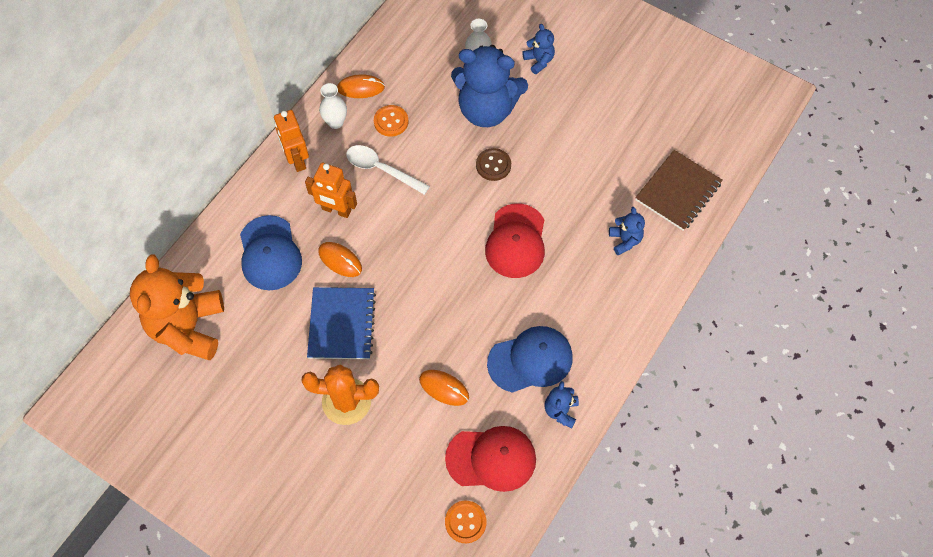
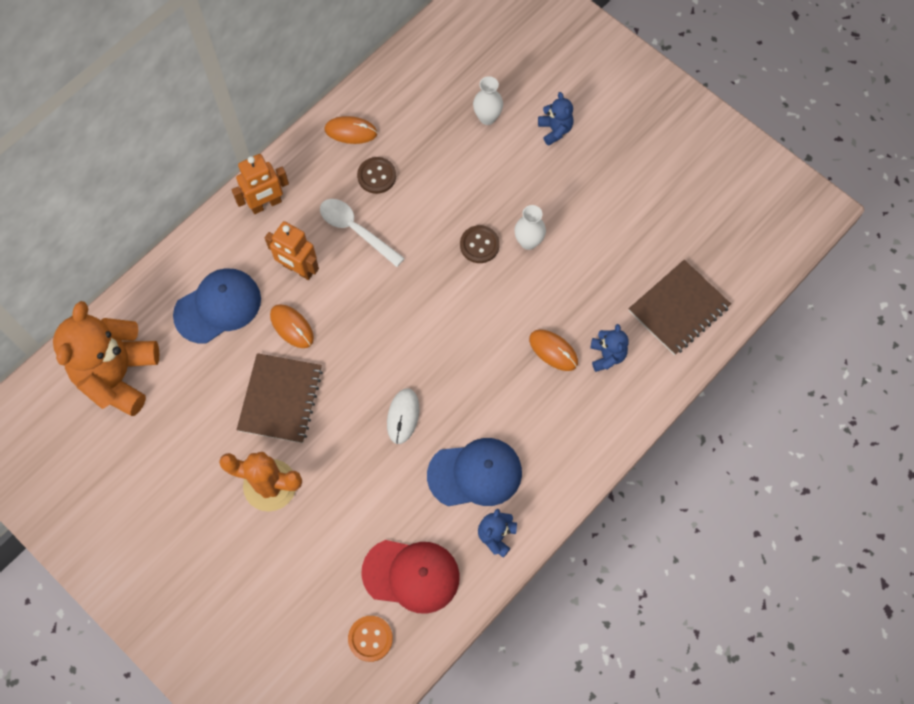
camera: 10 degrees right, 5 degrees up
blue cap [240,215,302,290] -> blue cap turned 120 degrees counterclockwise [173,268,261,344]
orange robot [274,110,309,172] -> orange robot turned 105 degrees counterclockwise [232,154,289,214]
blue notebook [307,287,376,359] -> brown notebook [237,353,323,443]
white vase [319,83,347,129] -> white vase moved to [514,205,546,250]
orange button [374,105,408,137] -> brown button [357,157,396,194]
orange mouse [419,370,469,406] -> orange mouse moved to [529,329,578,371]
blue teddy bear [451,45,528,127] -> none
red cap [485,203,545,278] -> none
none -> white mouse [387,388,419,444]

